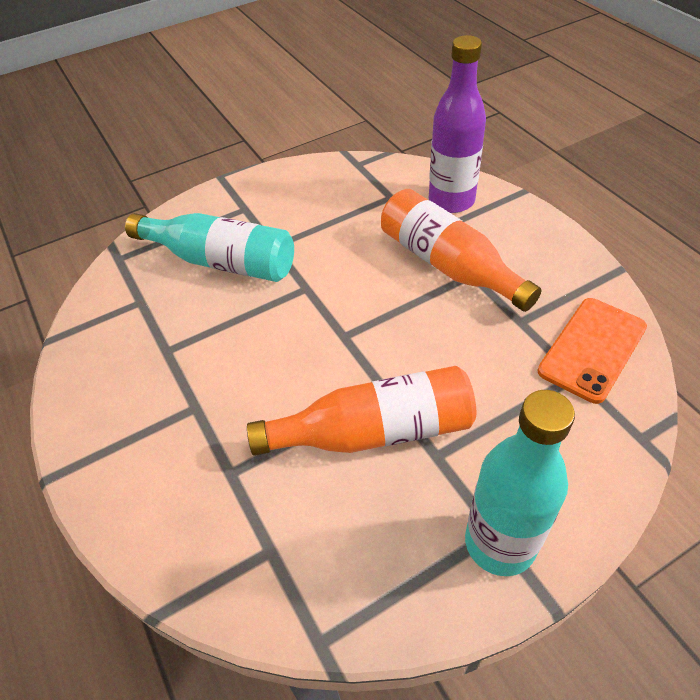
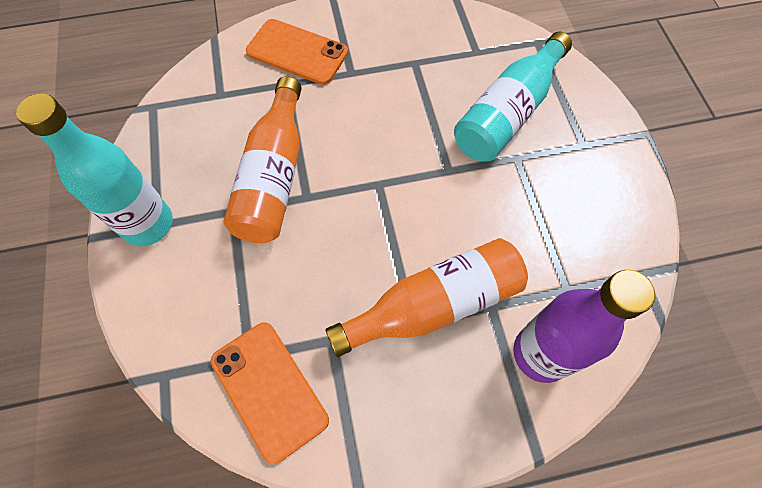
camera: 105 degrees right, 15 degrees up
none -> orange phone [246,19,348,85]

